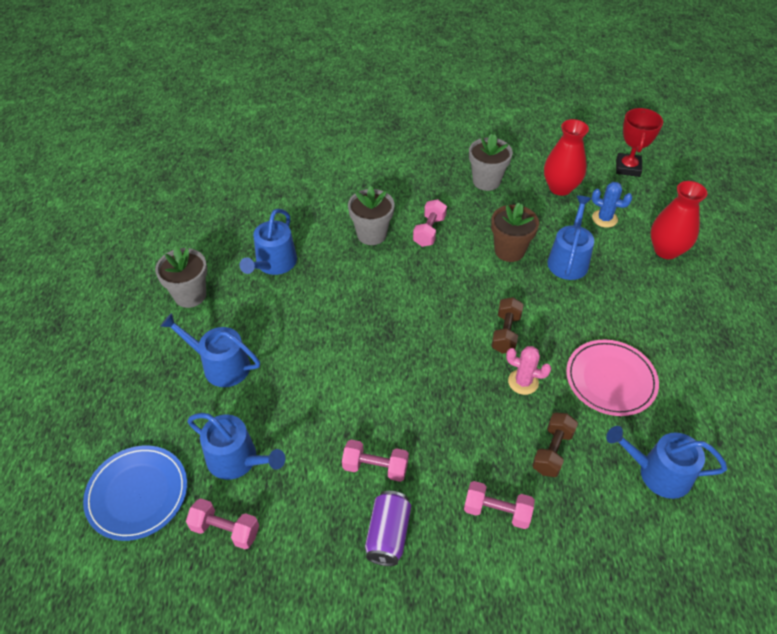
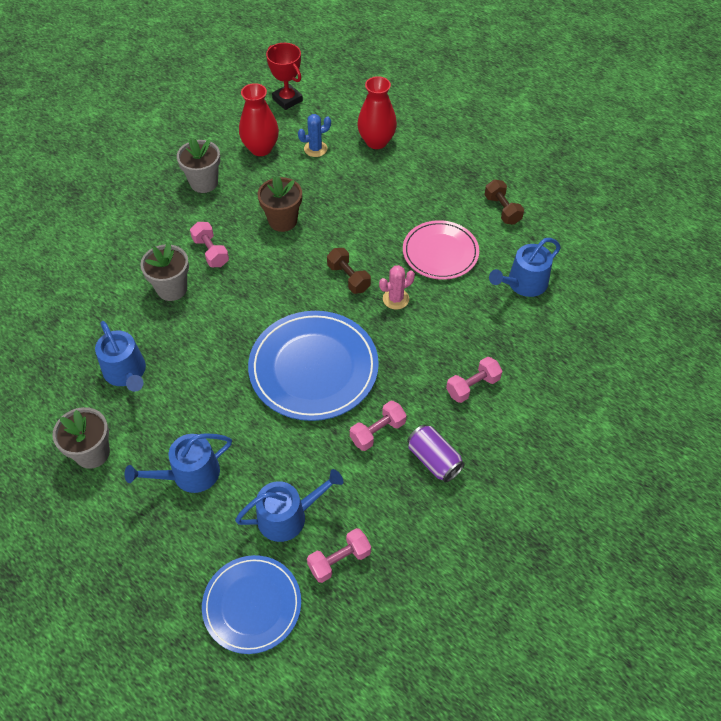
camera: 50 degrees left, 5 degrees up
brown dumbbell [532,412,578,477] -> brown dumbbell moved to [484,179,524,225]
blue watering can [547,195,594,280] -> none
none -> blue plate [248,311,379,421]

